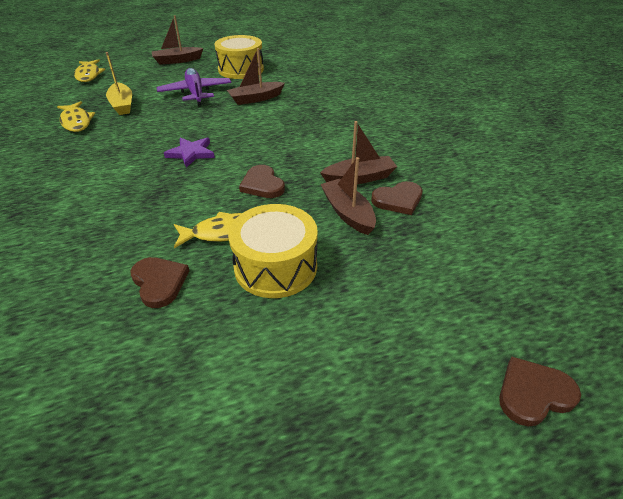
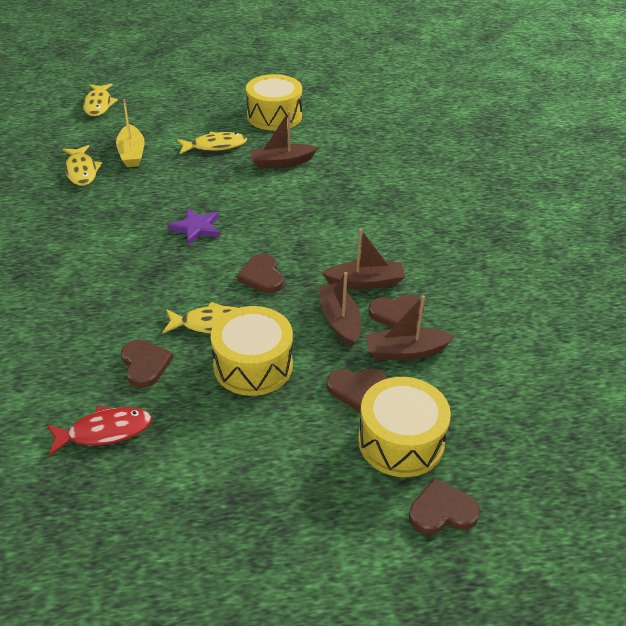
camera: 10 degrees right, 0 degrees up
brown boat [152,15,203,65] -> brown boat moved to [365,295,455,360]
purple plane [156,68,231,106] -> yellow fish [177,132,247,154]
none -> red fish [47,406,152,456]
none -> brown heart [326,368,388,412]
none -> yellow drum [358,377,451,477]

